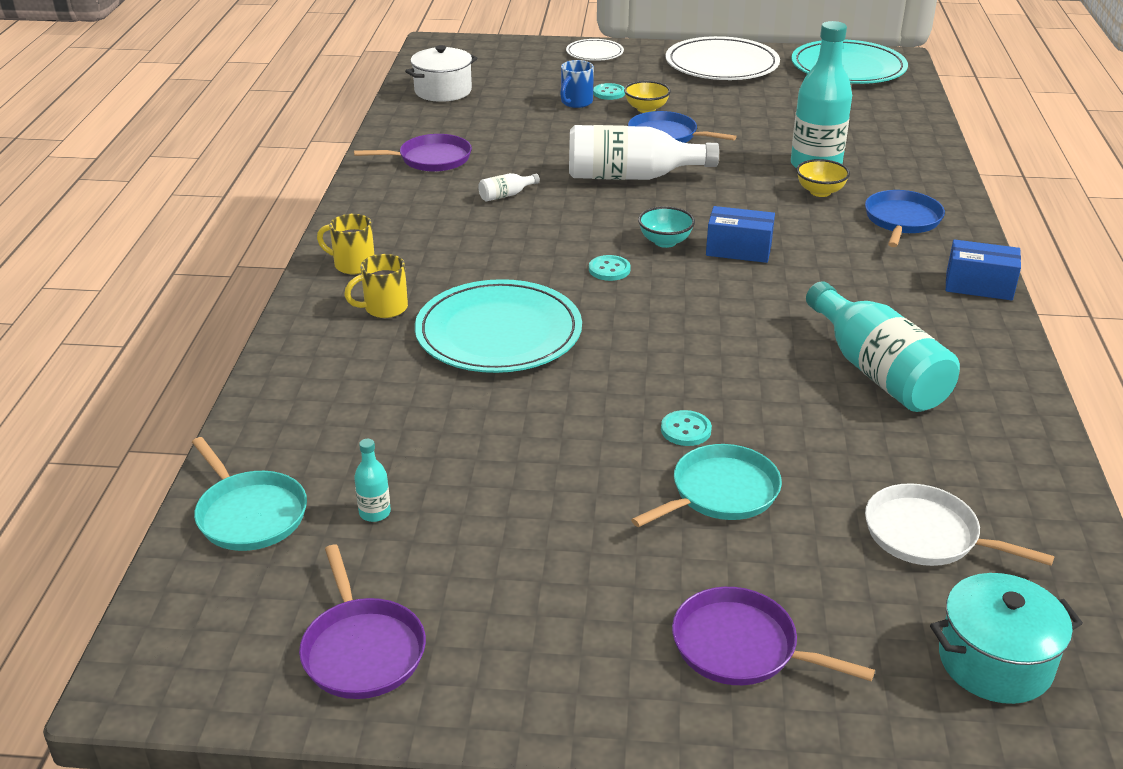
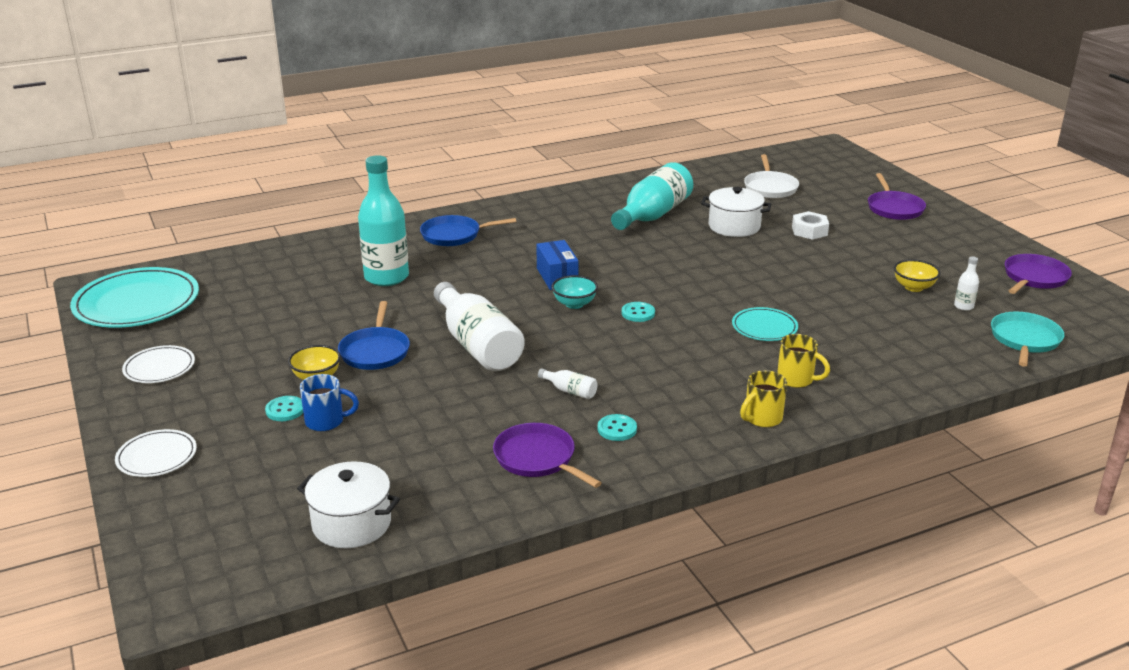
camera: 120 degrees left, 5 degrees down
yellow mug [317,214,374,274] -> yellow mug turned 60 degrees clockwise [740,370,787,427]
turquoise bottle [354,439,391,522] -> white bottle [954,256,979,311]
turquoise plate [415,279,582,373] -> turquoise plate [732,307,798,341], size x0.52
turquoise pan [631,444,782,527] -> white nut [792,211,829,240]
turquoise button [661,410,712,446] -> turquoise button moved to [598,414,637,441]
white plate [666,36,780,80] -> white plate [122,345,195,383], size x0.52
yellow bowl [796,159,850,197] -> yellow bowl moved to [894,259,941,292]
turquoise pot [930,573,1083,704] -> none
blue box [946,239,1021,300] -> none
none -> white pot [701,187,771,237]

